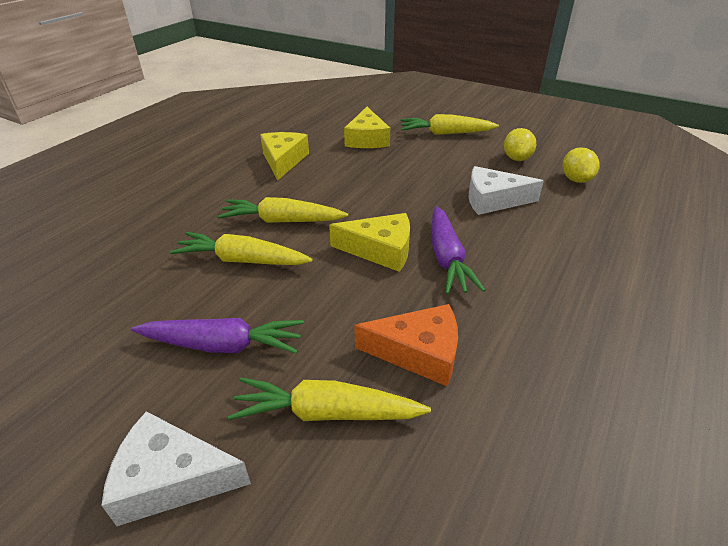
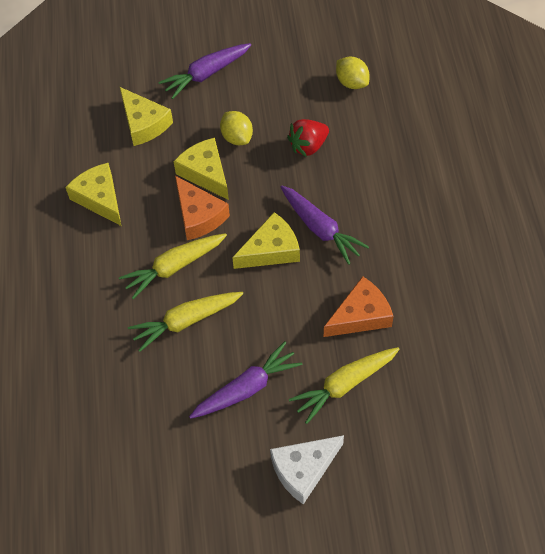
camera: 35 degrees left, 20 degrees up
yellow carrot [400,114,499,135] -> purple carrot [158,43,252,99]
white cheese [469,166,544,215] -> red strawberry [287,119,329,157]
yellow lemon [504,128,536,161] -> yellow lemon moved to [220,111,253,145]
none -> yellow cheese [174,138,229,200]
none -> orange cheese [175,176,230,240]

